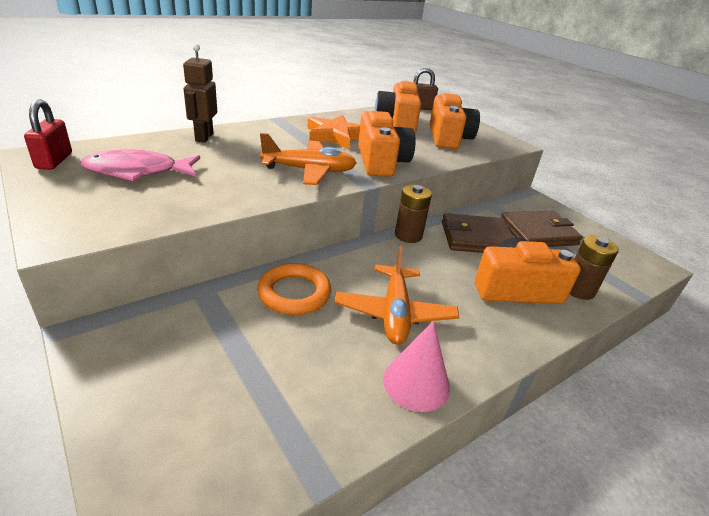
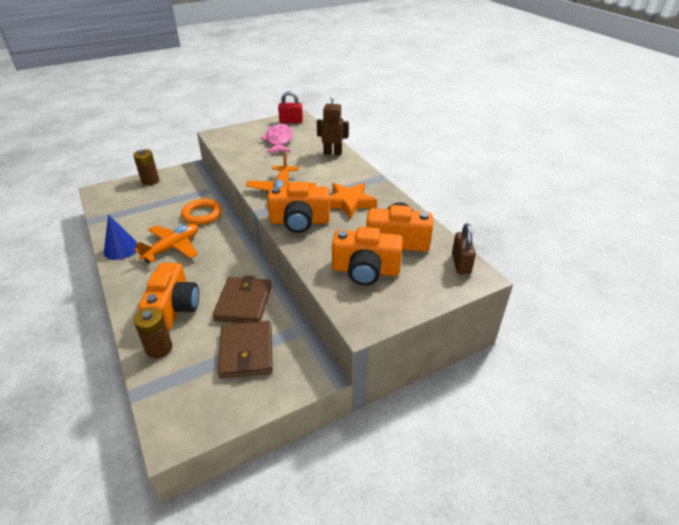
camera: 100 degrees right, 5 degrees up
orange plane [335,246,459,344] -> orange plane turned 120 degrees clockwise [134,224,198,263]
pink cone [383,321,450,412] -> blue cone [104,214,137,260]
brown battery [395,185,432,243] -> brown battery moved to [133,149,159,185]

